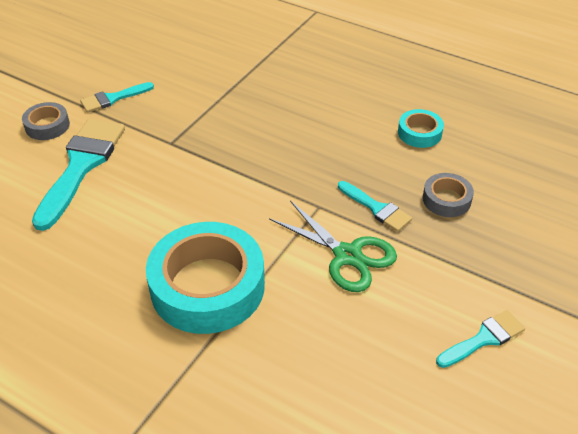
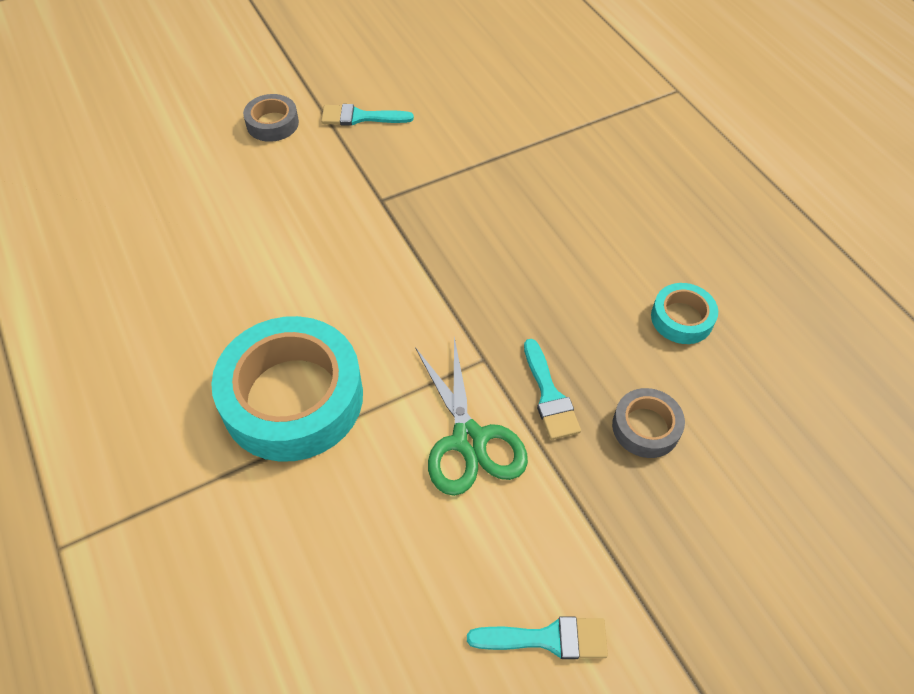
camera: 30 degrees right, 10 degrees up
turquoise brush [32,119,125,231] -> none

